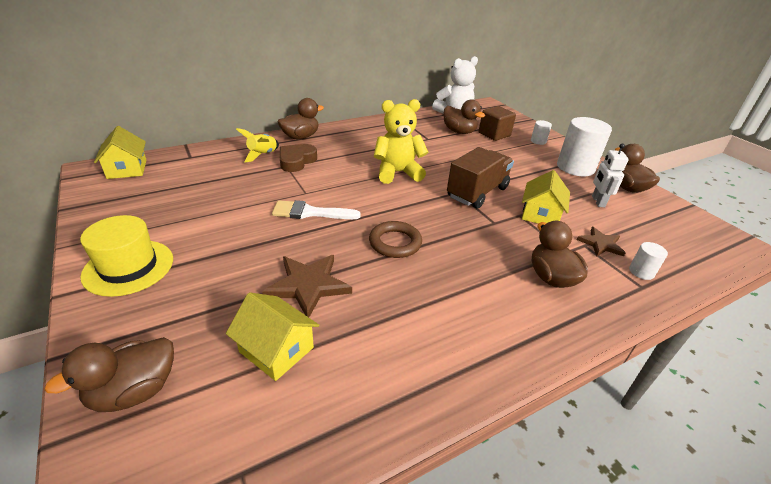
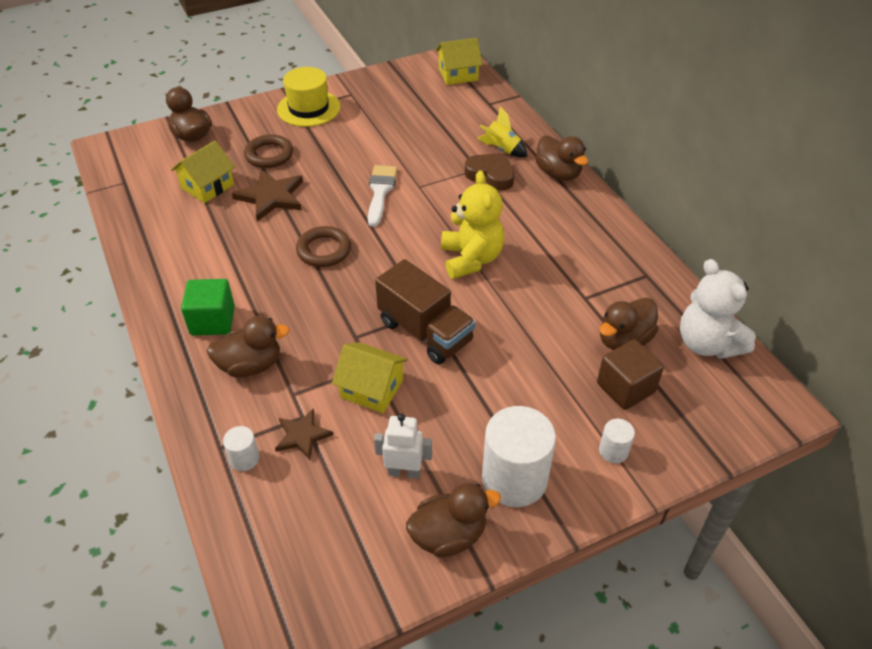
camera: 95 degrees right, 10 degrees up
none -> green cube [181,279,235,335]
none -> brown ring [244,134,293,168]

